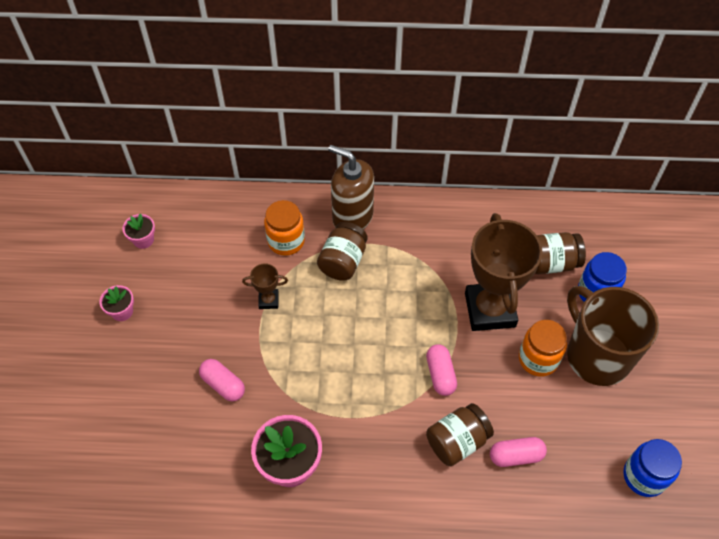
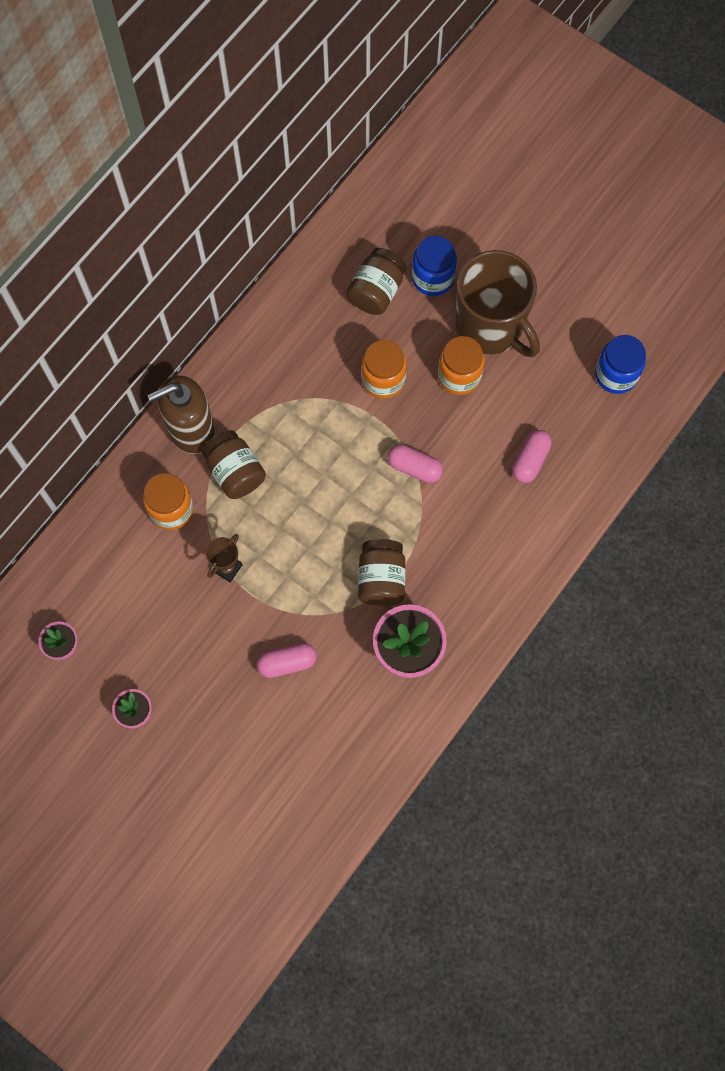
camera: 55 degrees left, 15 degrees up
brown jar [426,403,494,466] -> brown jar moved to [358,539,405,606]
brown trophy [465,213,543,331] -> orange jar [361,340,406,399]
brown mug [567,286,659,386] -> brown mug turned 135 degrees counterclockwise [456,250,540,357]

